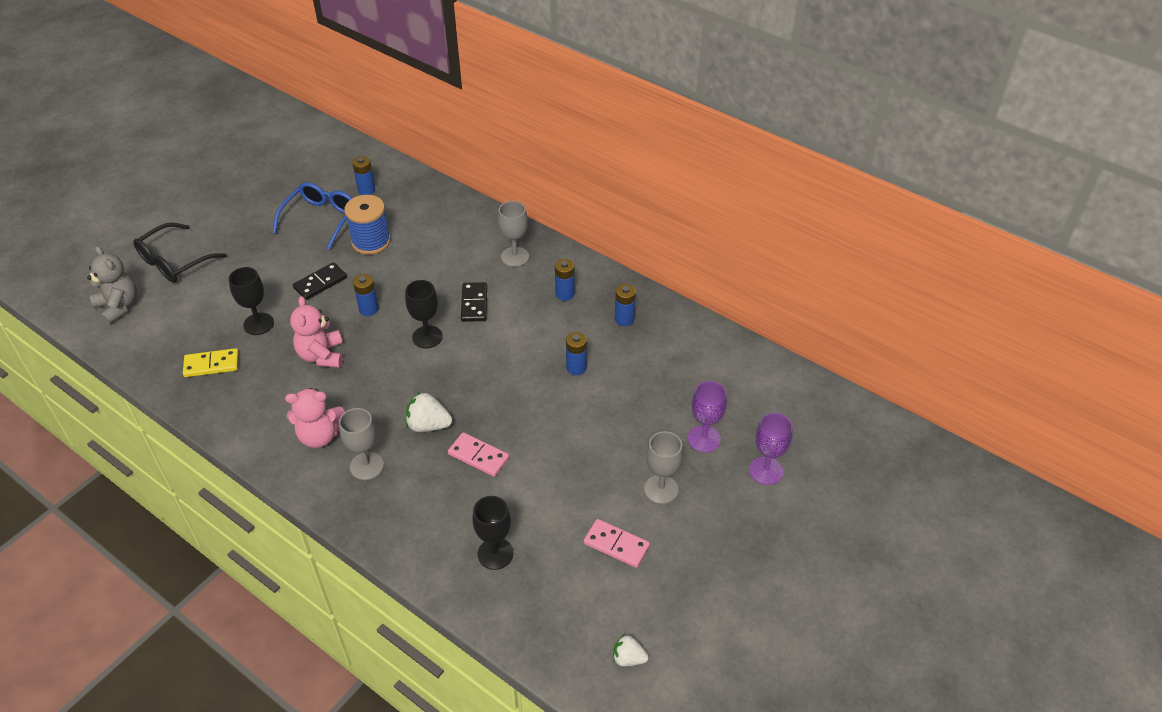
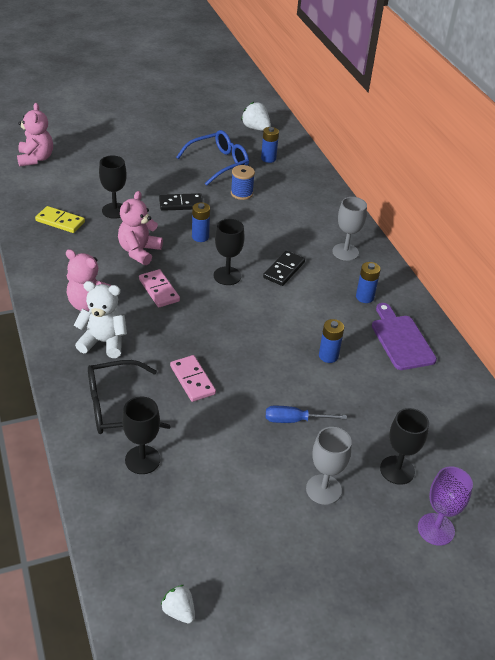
camera: 30 degrees right, 5 degrees down
grey teddy bear [87,246,137,325] -> pink teddy bear [17,103,53,167]
black glasses [133,223,227,283] -> black glasses moved to [88,360,171,434]
grey goblet [339,408,384,480] -> white teddy bear [74,281,127,358]
blue spool [344,195,391,255] -> blue spool [231,165,255,200], size x0.65
white strawberry [406,392,452,432] -> white strawberry moved to [241,102,271,131]
pink domino [584,519,650,568] -> pink domino moved to [139,269,180,307]
blue battery [615,284,636,326] -> purple cutting board [372,303,437,370]
purple goblet [688,381,727,452] -> black goblet [380,408,429,485]
none -> blue screwdriver [266,406,347,423]

